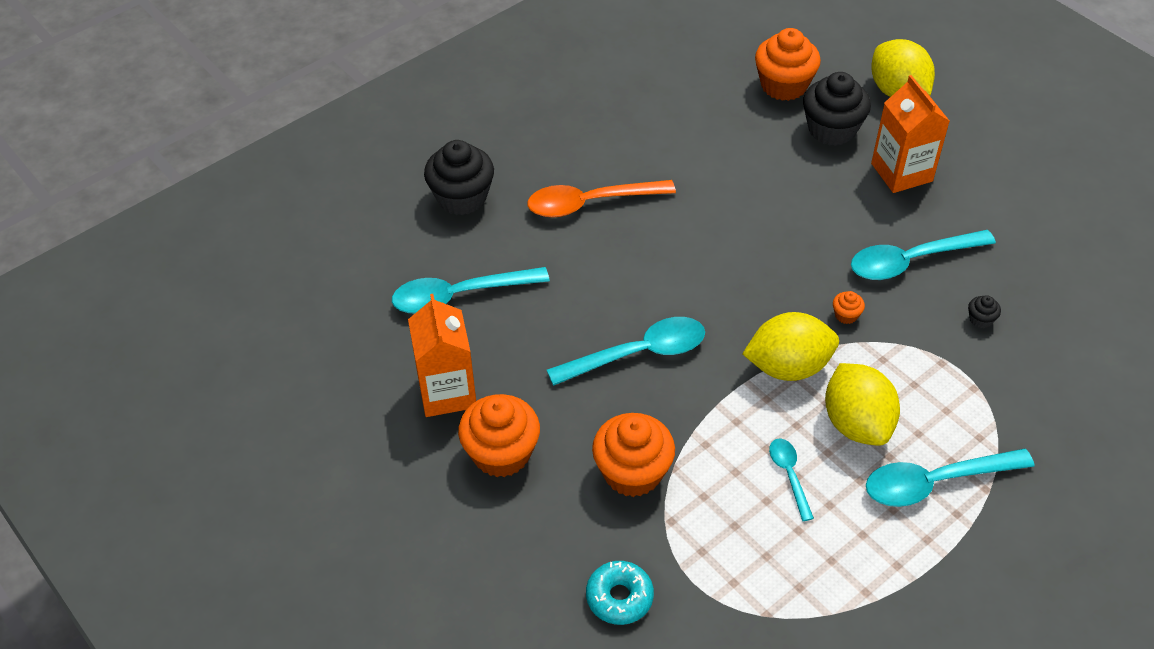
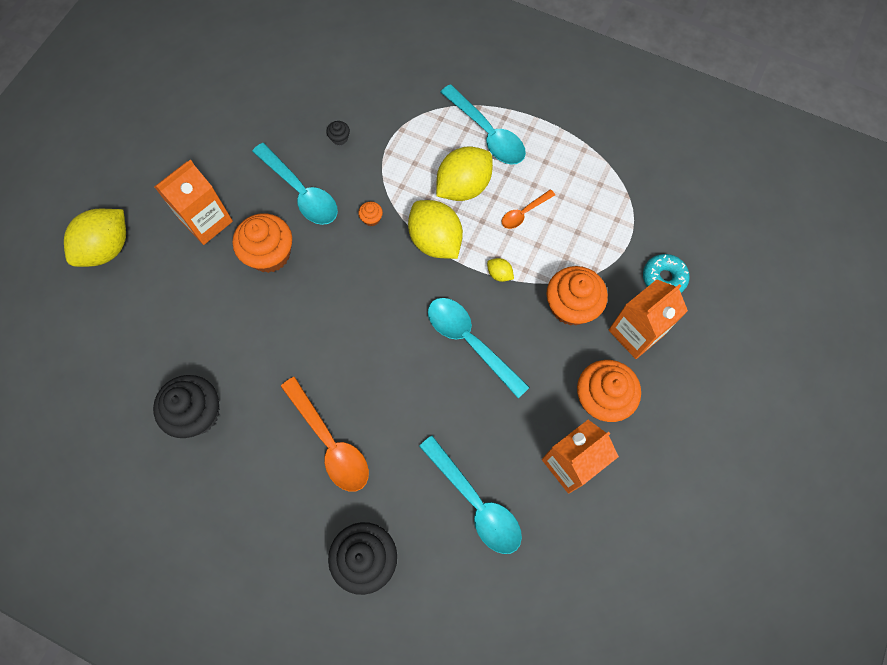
camera: 115 degrees left, 20 degrees up
orange cupcake [755,28,821,101] -> orange cupcake moved to [233,213,292,273]
turquoise spoon [769,439,814,521] -> orange spoon [502,190,555,229]
black cupcake [803,72,871,146] -> black cupcake moved to [153,375,219,438]
none -> yellow lemon [487,258,514,282]
none -> orange carton [609,279,688,359]

